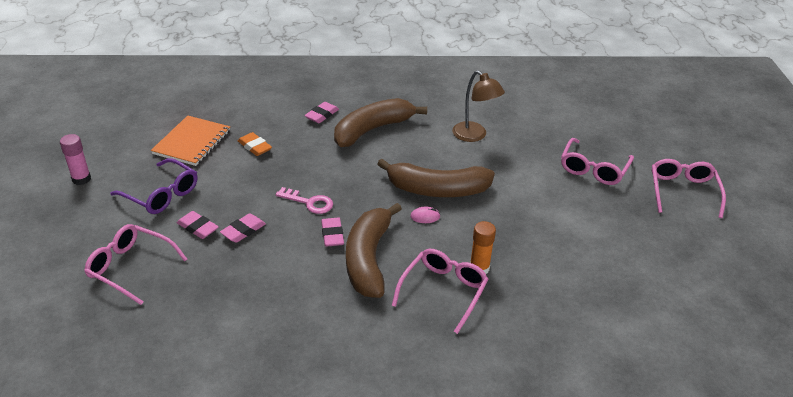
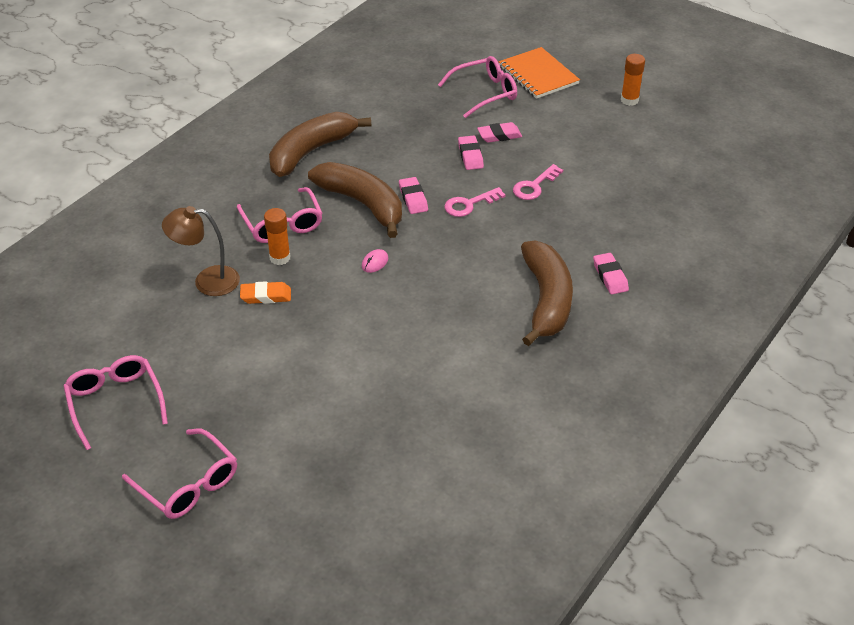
camera: 130 degrees right, 5 degrees up
pink glue stick [60,134,91,185] -> orange glue stick [621,54,645,106]
purple glasses [110,158,198,214] -> none
orange notebook [151,116,230,166] -> orange notebook moved to [499,47,580,99]
orange eraser [238,132,272,156] -> orange eraser moved to [240,281,291,304]
pink eraser [321,218,344,247] -> pink eraser turned 45 degrees clockwise [399,177,428,214]
brown banana [377,159,495,197] -> brown banana moved to [269,112,371,177]
brown lamp [452,70,505,142] -> brown lamp moved to [162,206,240,296]
pink glasses [561,138,634,185] -> pink glasses moved to [64,355,168,450]
none -> pink key [513,164,563,200]

